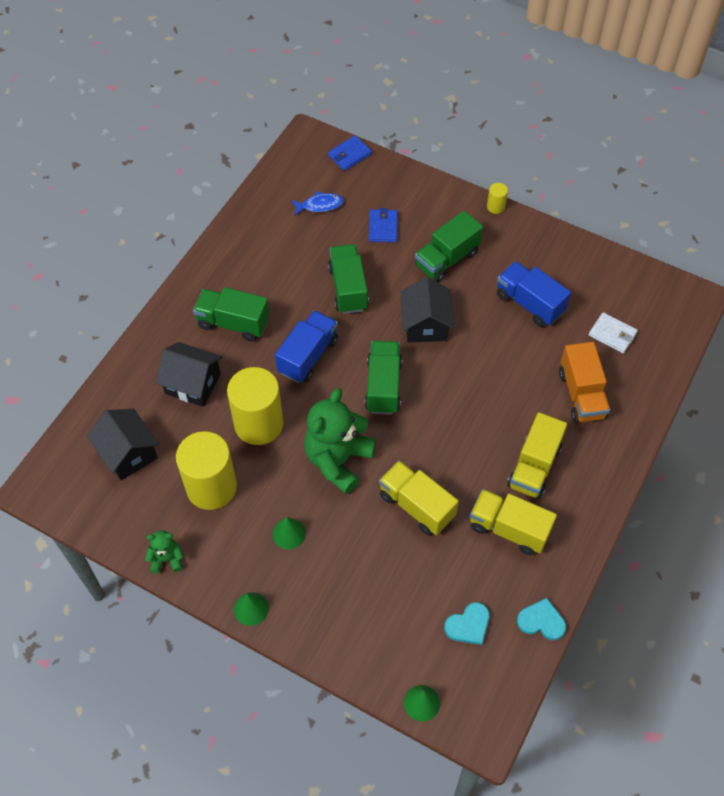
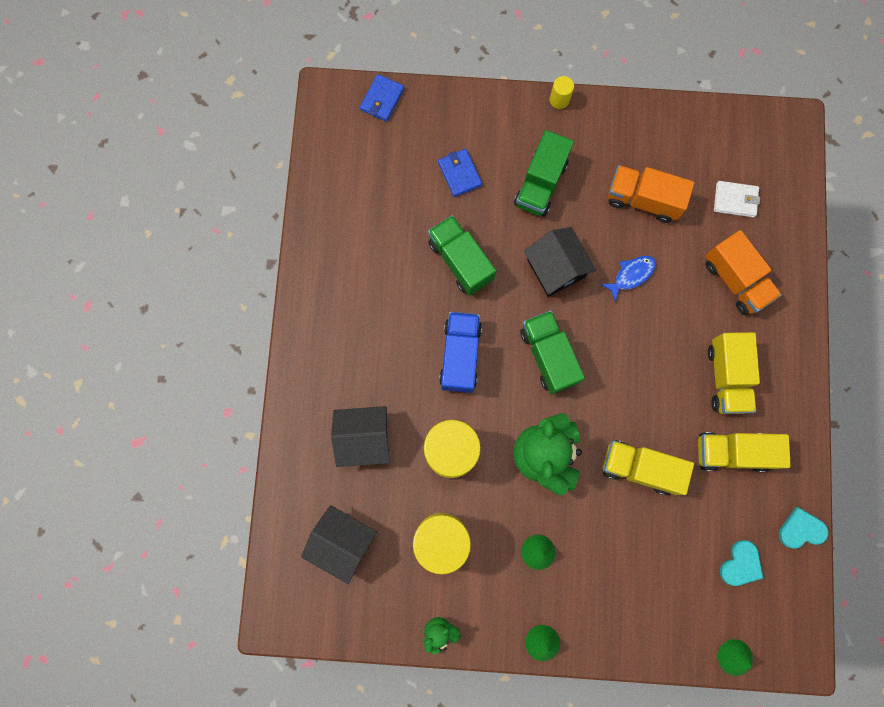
camera: 25 degrees left, 20 degrees up
green truck [193,287,270,342] -> none
blue fish [291,192,344,216] -> blue fish moved to [601,256,656,301]
blue truck [497,261,571,327] -> orange truck [608,165,694,223]

